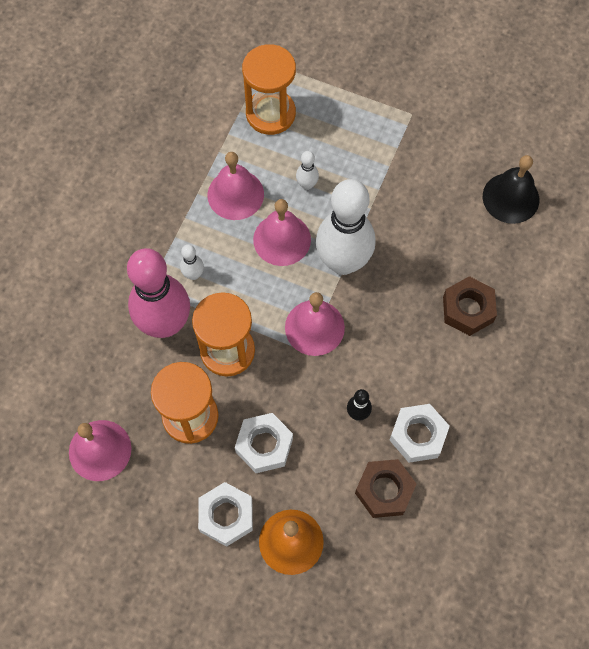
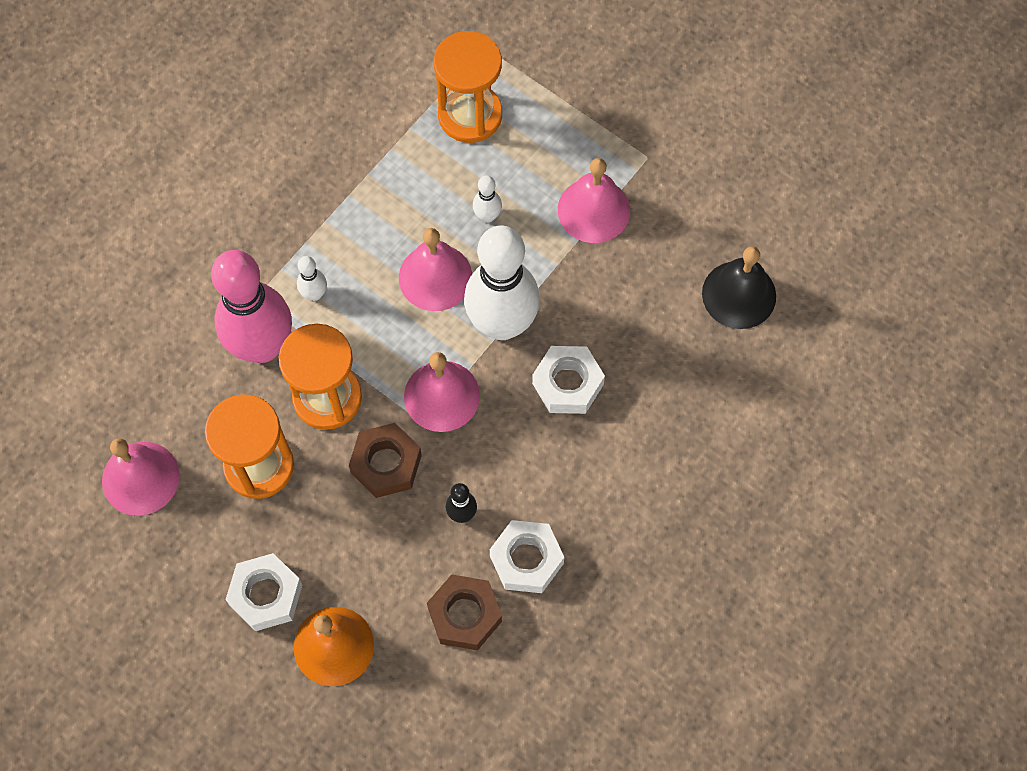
camera: 15 degrees right, 0 degrees up
pink bell [207,152,264,220] -> pink bell moved to [558,158,630,243]
white nut [235,413,293,473] -> white nut moved to [532,346,605,414]
brown nut [443,276,497,336] -> brown nut moved to [349,423,422,498]

